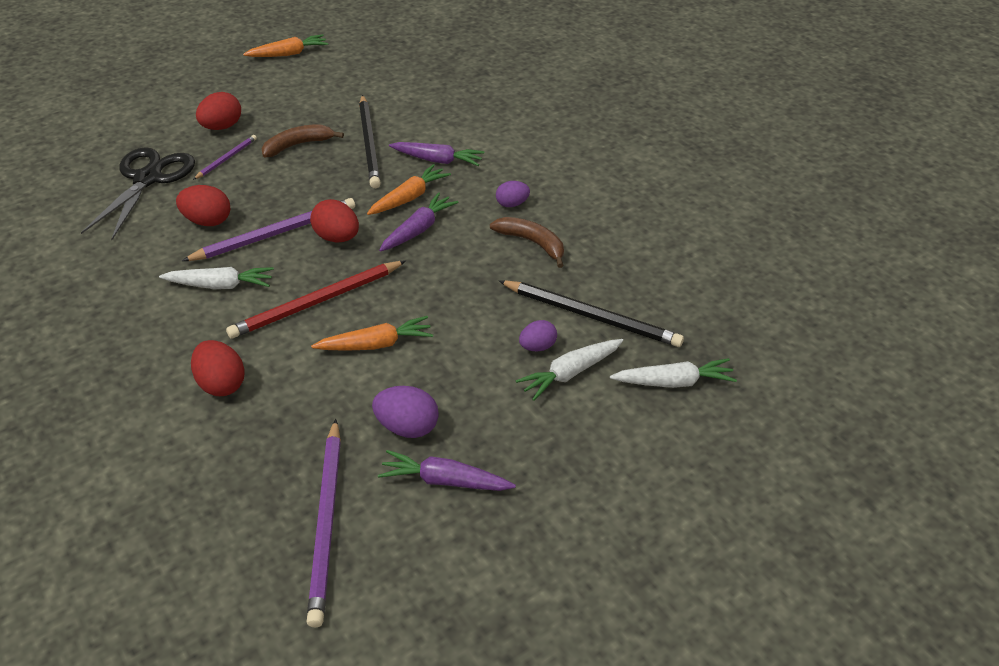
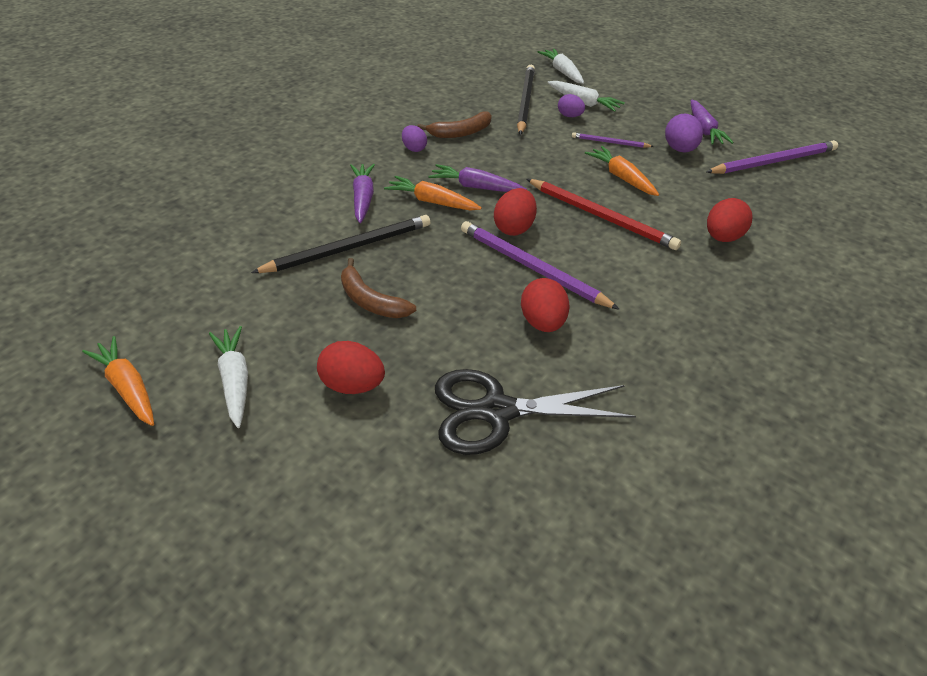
camera: 110 degrees left, 0 degrees up
white carrot [159,267,274,289] -> white carrot moved to [209,326,248,428]
purple pencil [193,135,257,180] -> purple pencil moved to [572,132,654,148]
brown banana [490,217,564,268] -> brown banana turned 135 degrees counterclockwise [417,112,492,138]

